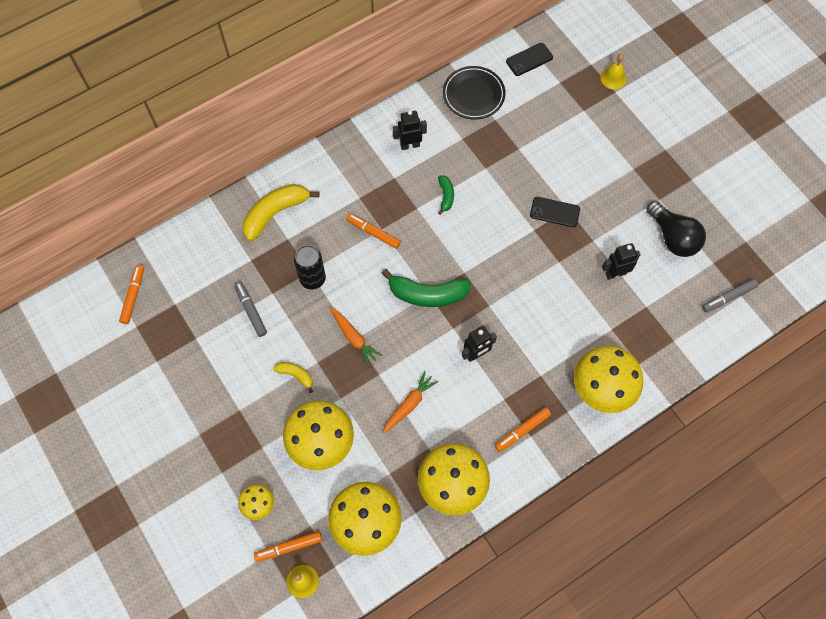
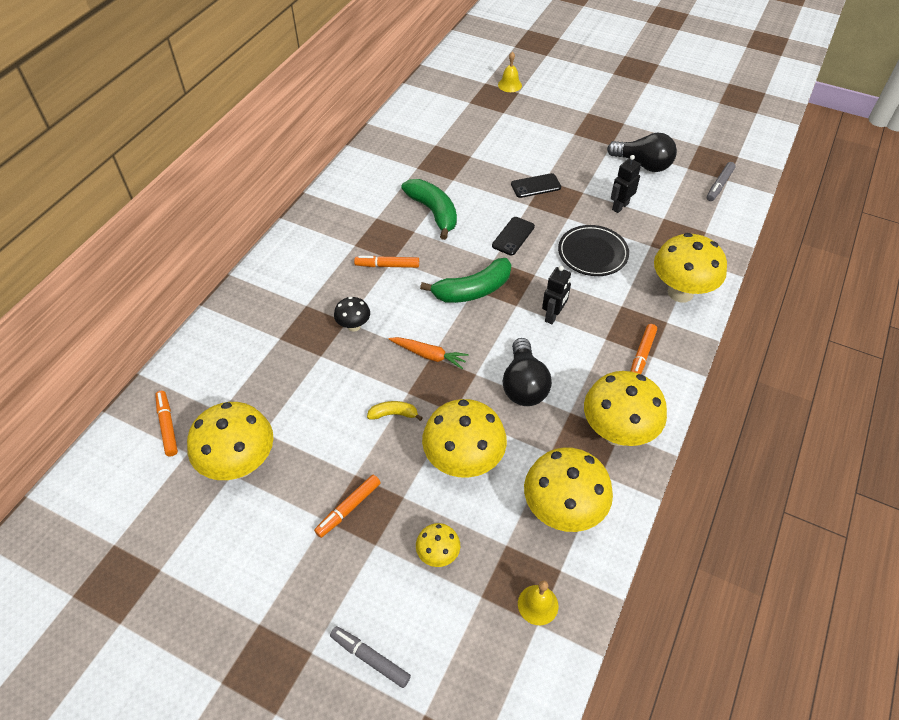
camera: 30 degrees left, 15 degrees down
grey marker [234,281,267,337] -> grey marker moved to [330,626,411,688]
yellow banana [243,184,320,241] -> none
orange marker [254,531,322,562] -> orange marker moved to [314,475,381,538]
black can [294,245,326,289] -> black mushroom [334,297,370,332]
orange carrot [383,371,438,434] -> black light bulb [503,338,552,406]
black robot [393,110,427,150] -> none
green banana [438,175,454,215] -> green banana [401,179,457,240], size x1.97
black plate [443,66,506,119] -> black plate moved to [558,225,629,276]
black phone [506,43,553,76] -> black phone moved to [492,217,535,255]
none -> yellow mushroom [187,402,273,480]

